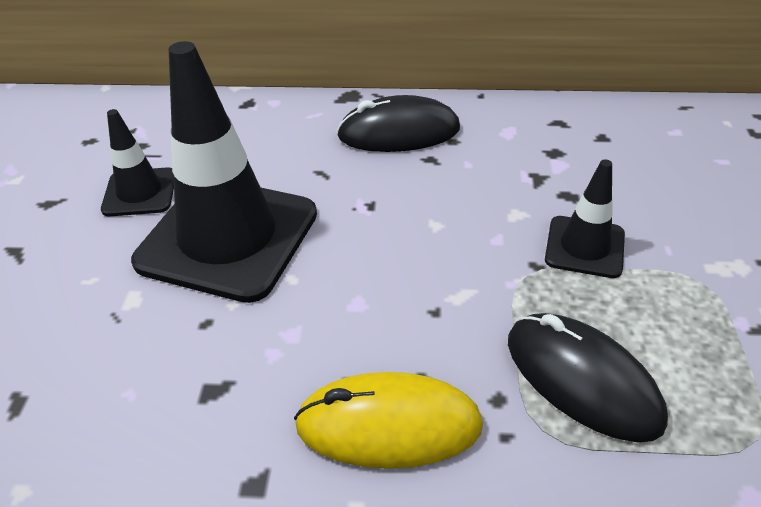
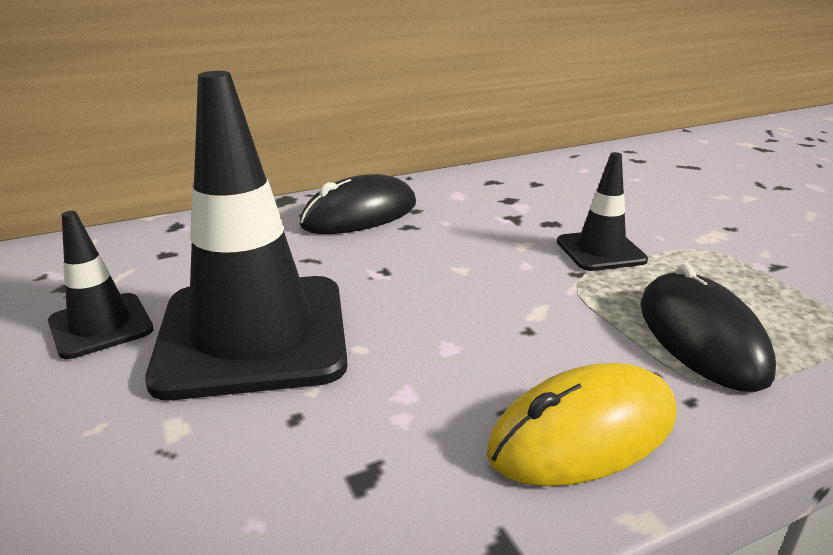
camera: 30 degrees left, 15 degrees down
black mouse [508,313,668,442] -> black mouse turned 60 degrees clockwise [641,264,776,392]

